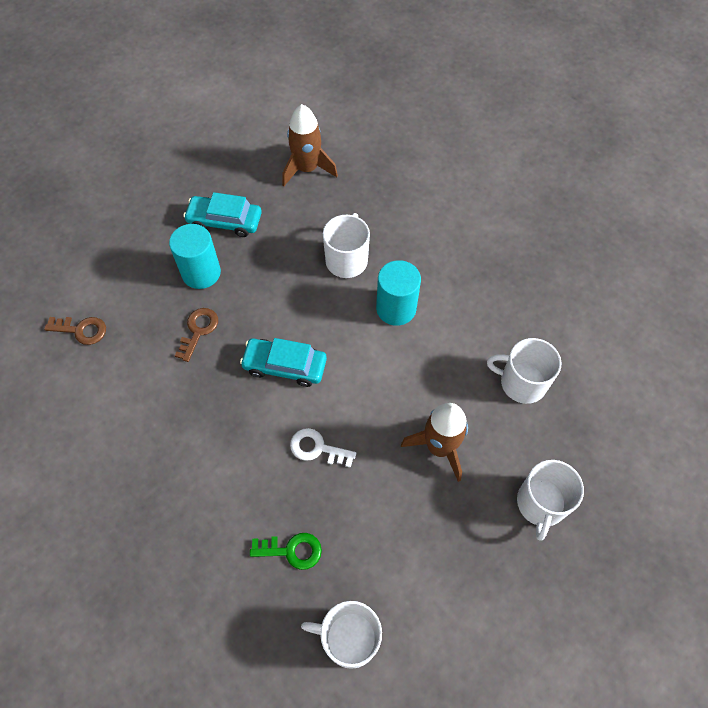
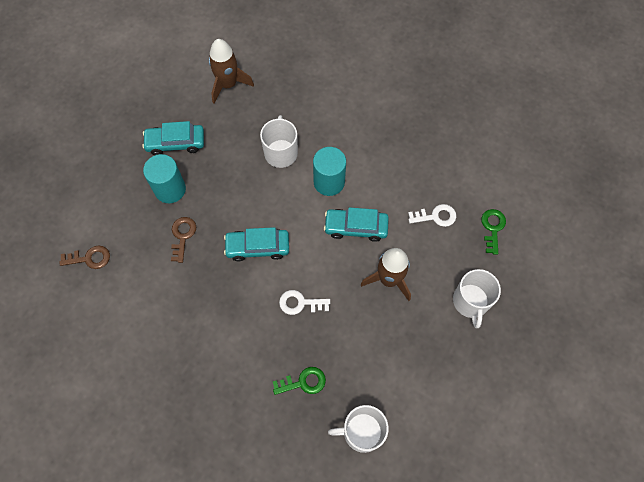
camera: 15 degrees left, 5 degrees up
white mug [487,338,562,404] -> white key [408,204,456,227]
none -> turquoise car [324,207,389,242]
none -> green key [481,209,506,255]

